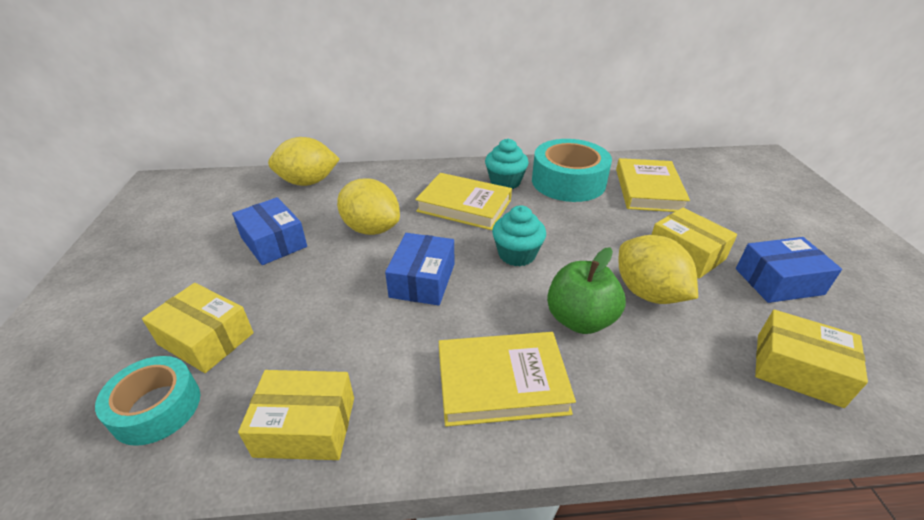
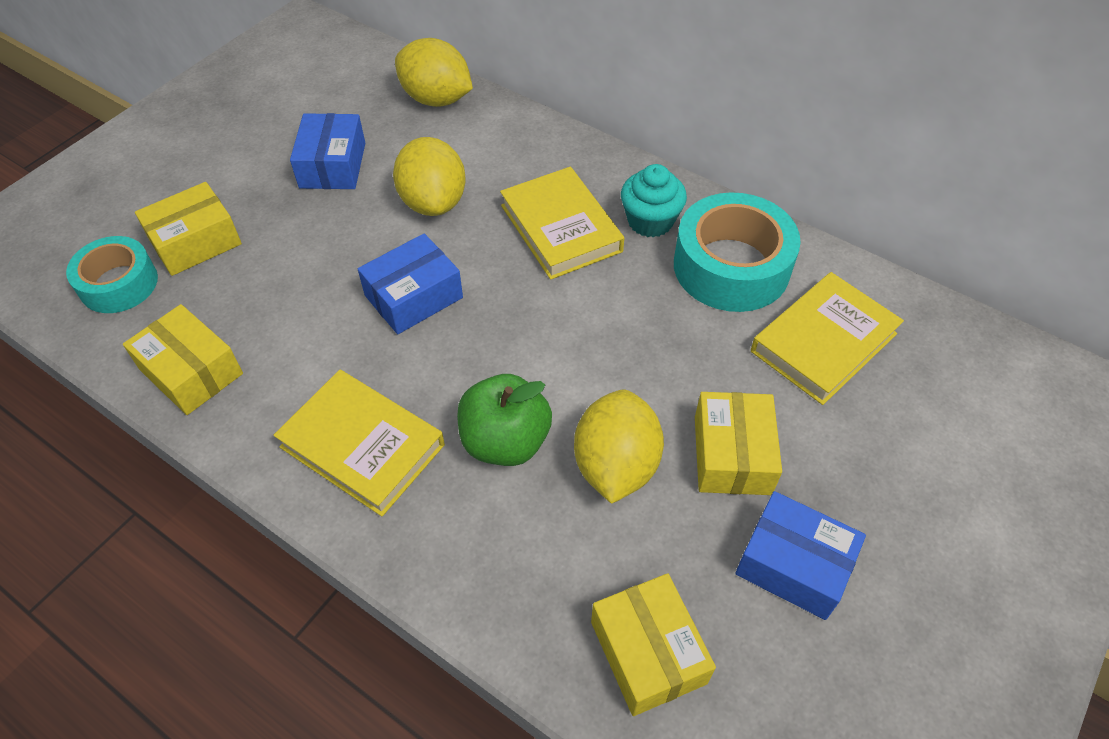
camera: 40 degrees right, 15 degrees up
yellow box [142,283,253,373] -> yellow box turned 75 degrees clockwise [135,182,242,276]
turquoise cupcake [492,205,546,266] -> none

